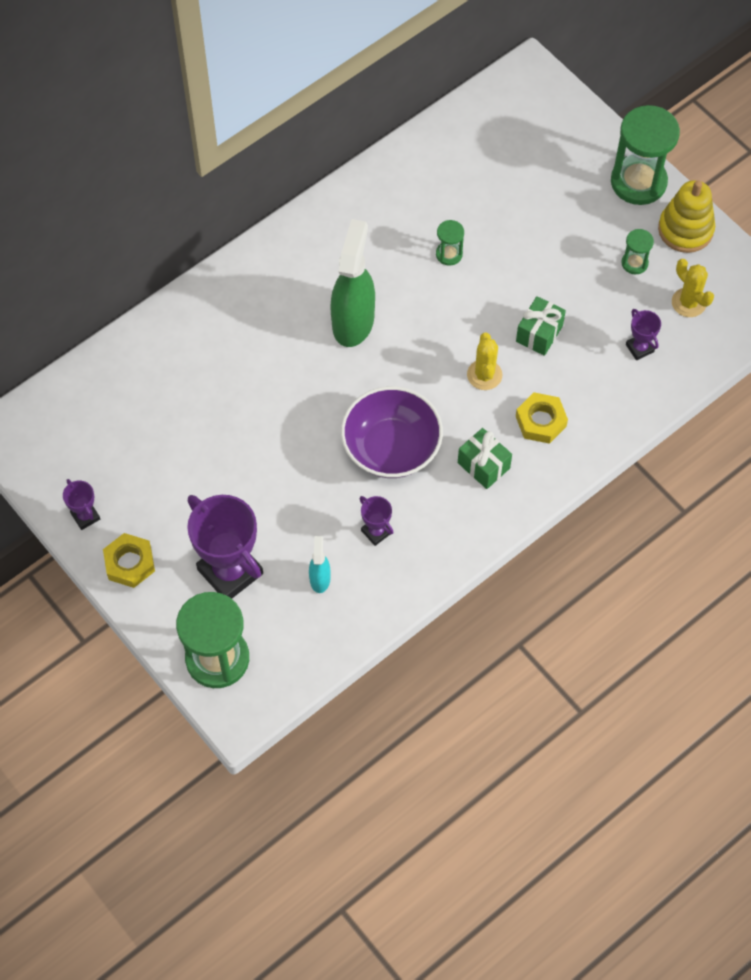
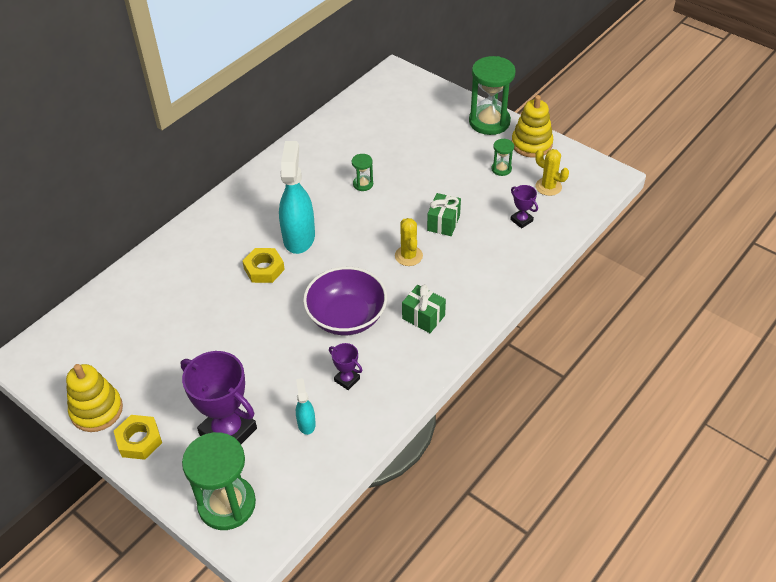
camera: 10 degrees left, 15 degrees down
purple trophy [63,479,100,530] -> yellow stacking toy [66,364,123,432]
green spray bottle [331,219,375,347] -> turquoise spray bottle [279,141,315,254]
yellow nut [516,392,568,444] -> yellow nut moved to [242,248,285,283]

